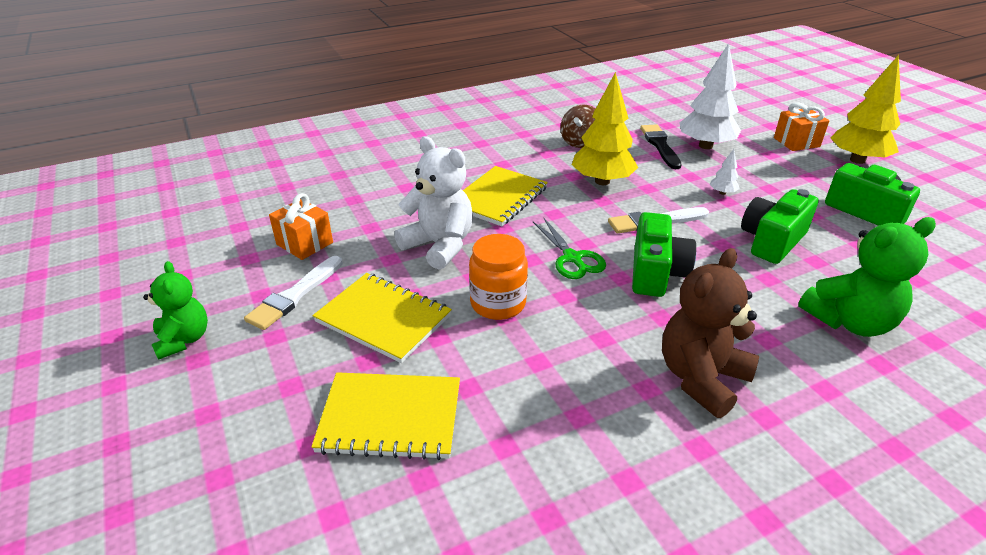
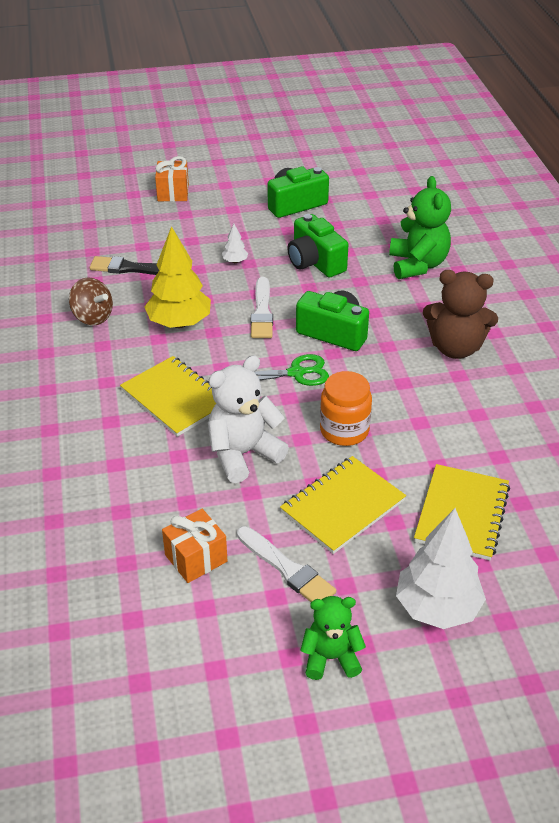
camera: 75 degrees left, 5 degrees up
brown teddy bear [662,248,759,418] -> brown teddy bear turned 45 degrees counterclockwise [423,270,498,359]
white tree [680,43,741,149] -> white tree moved to [396,508,486,629]
yellow tree [831,55,901,164] -> none

